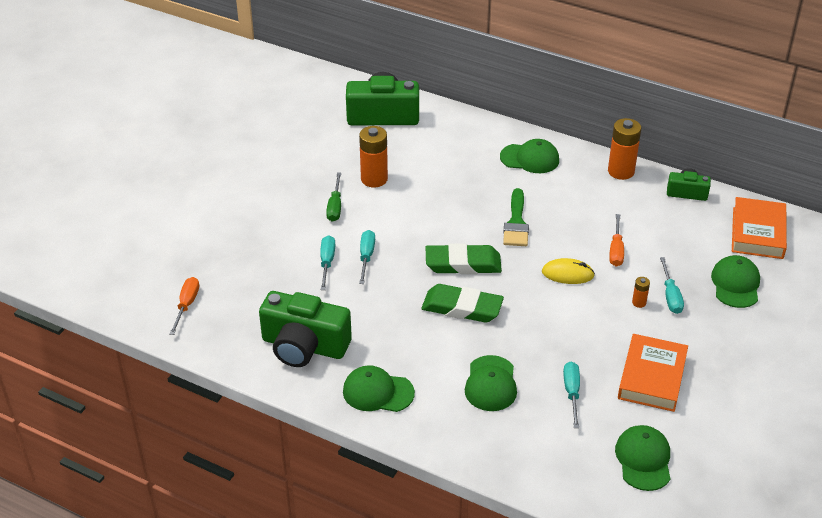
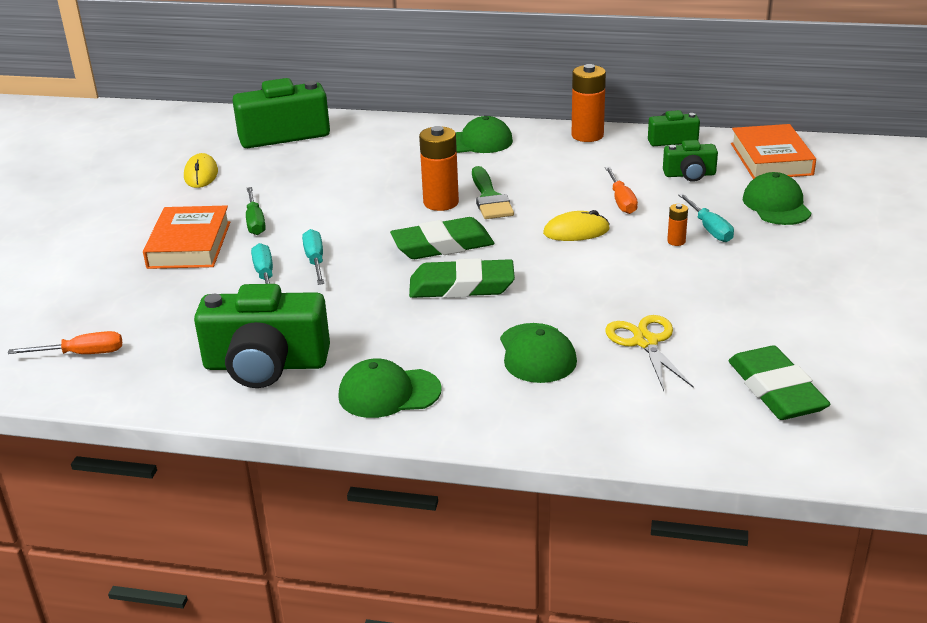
camera: 15 degrees left, 10 degrees down
orange screwdriver [169,277,199,335] -> orange screwdriver turned 90 degrees clockwise [8,331,122,354]
orange battery [359,126,388,187] -> orange battery moved to [419,126,459,211]
turquoise screwdriver [563,362,580,428] -> yellow scissors [605,315,694,391]
green cap [615,425,671,491] -> green eraser [729,346,831,420]
orange book [618,334,688,412] -> orange book moved to [143,206,230,269]
none -> yellow mouse [184,153,218,188]
none -> green camera [663,140,718,182]

